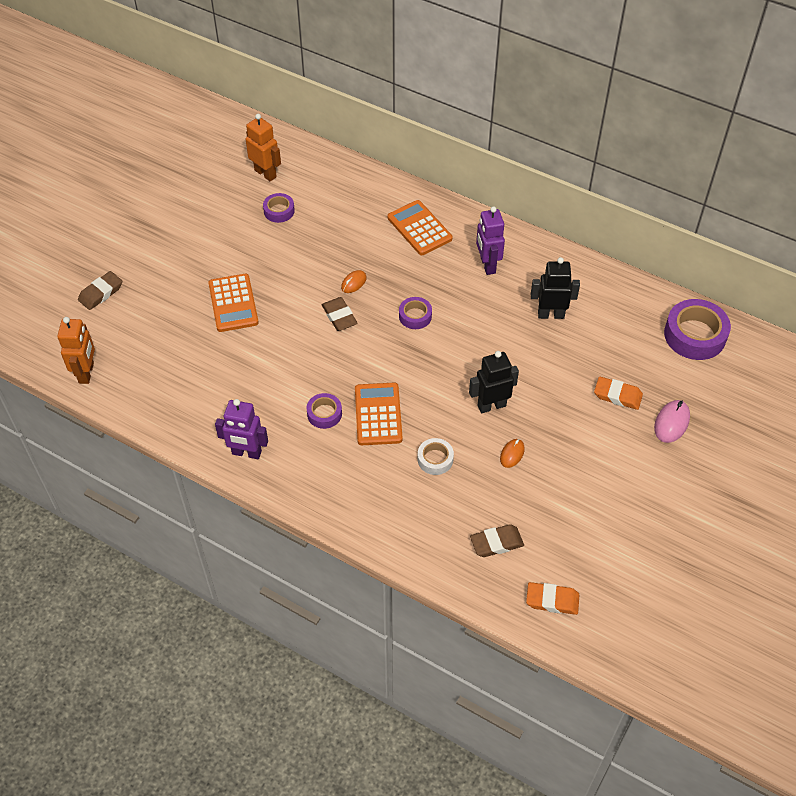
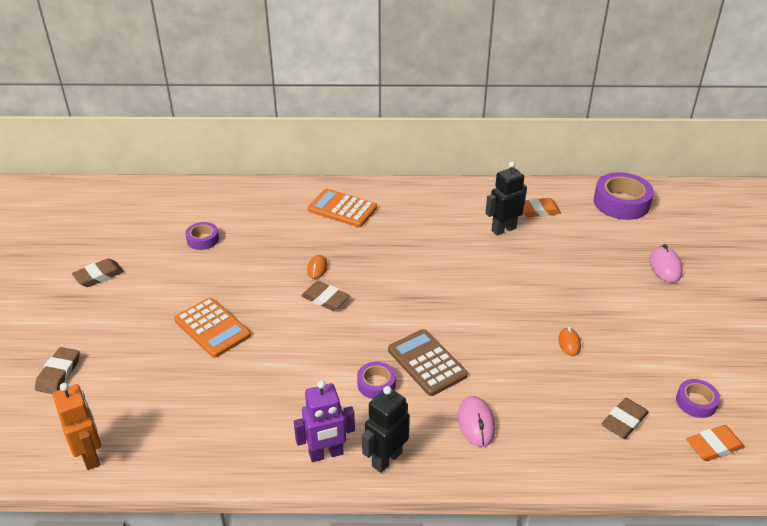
camera: 30 degrees left, 15 degrees down
orange robot [246,114,281,182] -> none
orange calculator [355,383,403,445] -> brown calculator [388,329,468,396]
purple tape [399,297,432,329] -> purple tape moved to [676,379,720,418]
white tape [418,438,454,475] -> none
black robot [469,351,519,413] -> black robot moved to [362,386,410,473]
purple robot [476,206,505,275] -> none
orange eraser [594,377,643,410] -> orange eraser moved to [523,198,561,217]
none -> brown eraser [72,258,124,287]
none -> pink mouse [457,396,495,447]

